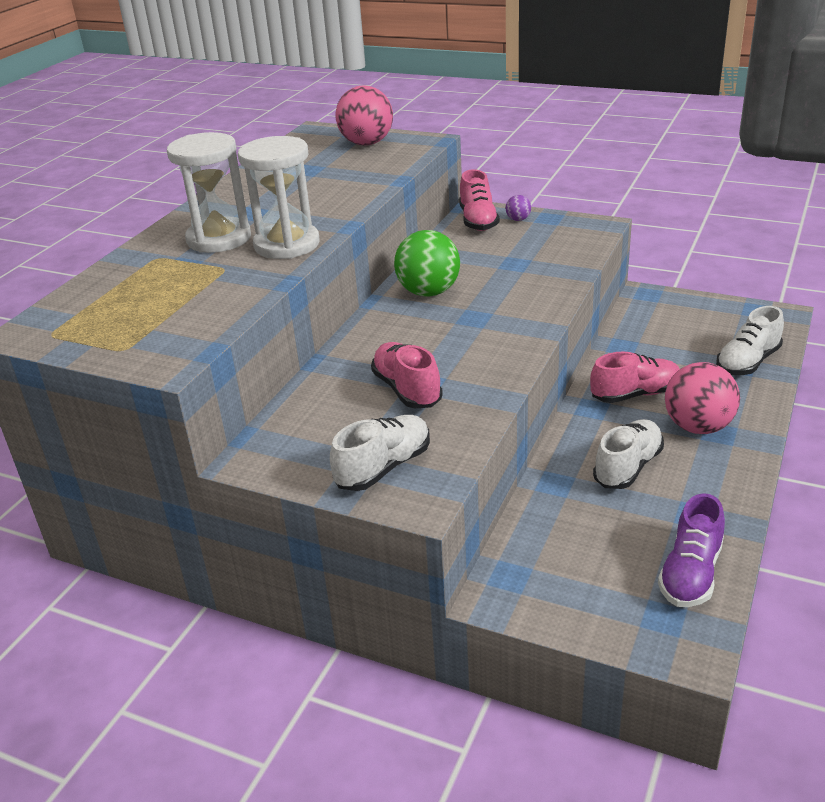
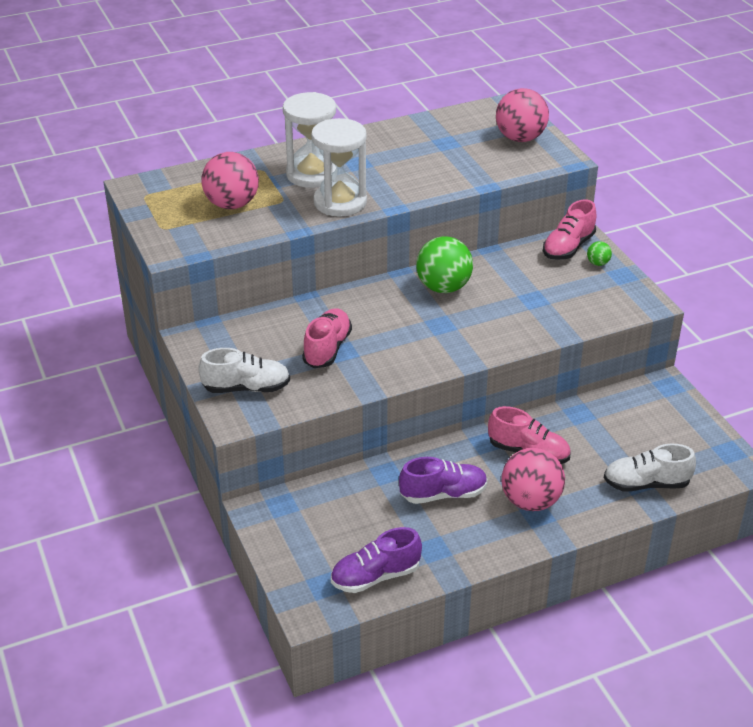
camera: 40 degrees right, 5 degrees up
purple ball [505,195,531,221] -> green ball [587,241,612,266]
white shoe [593,419,664,489] -> purple shoe [399,457,488,504]
none -> pink ball [201,152,259,209]

